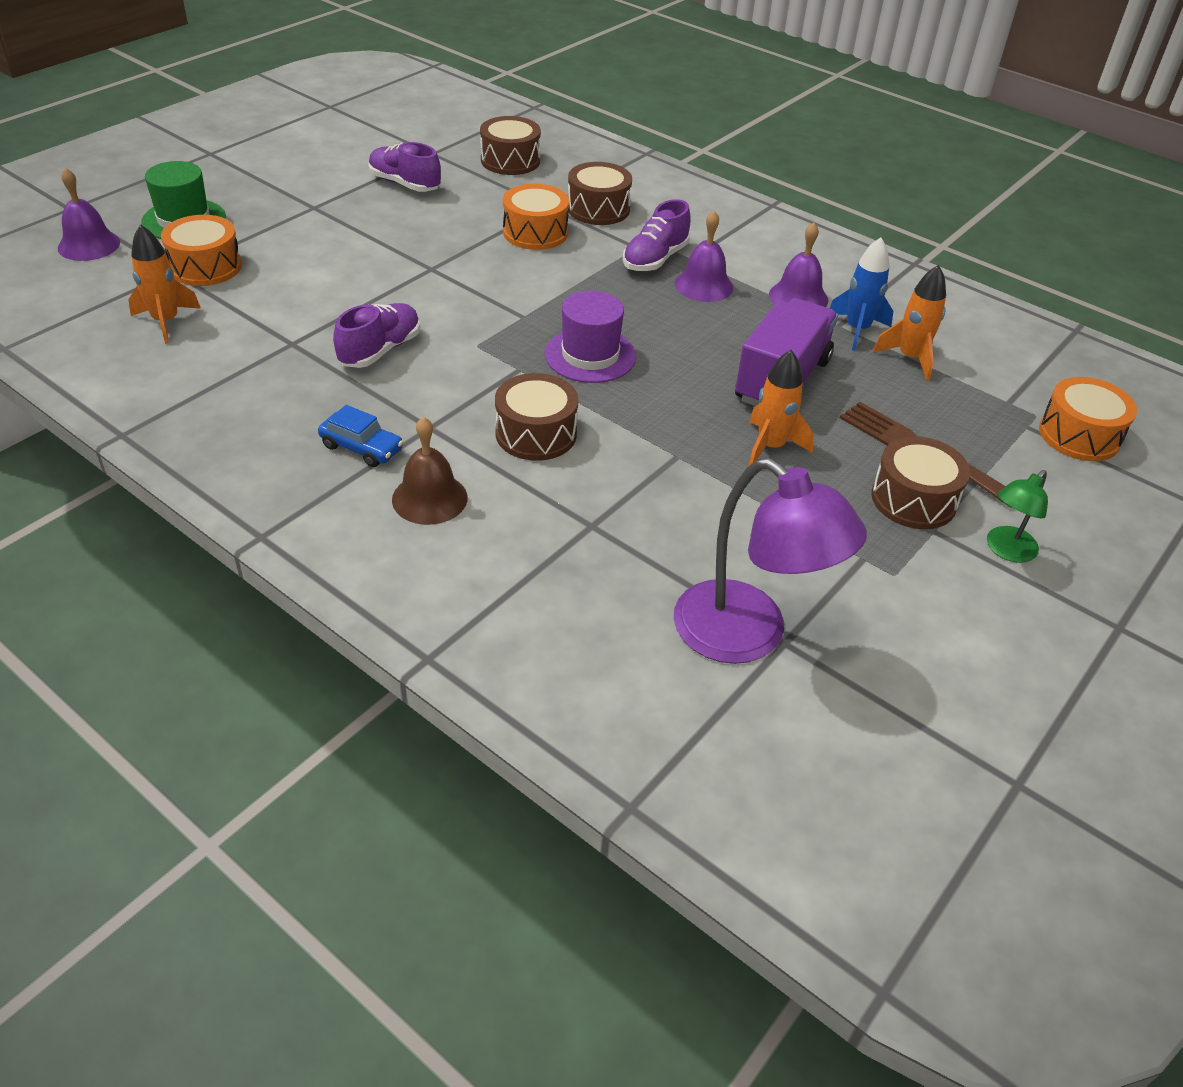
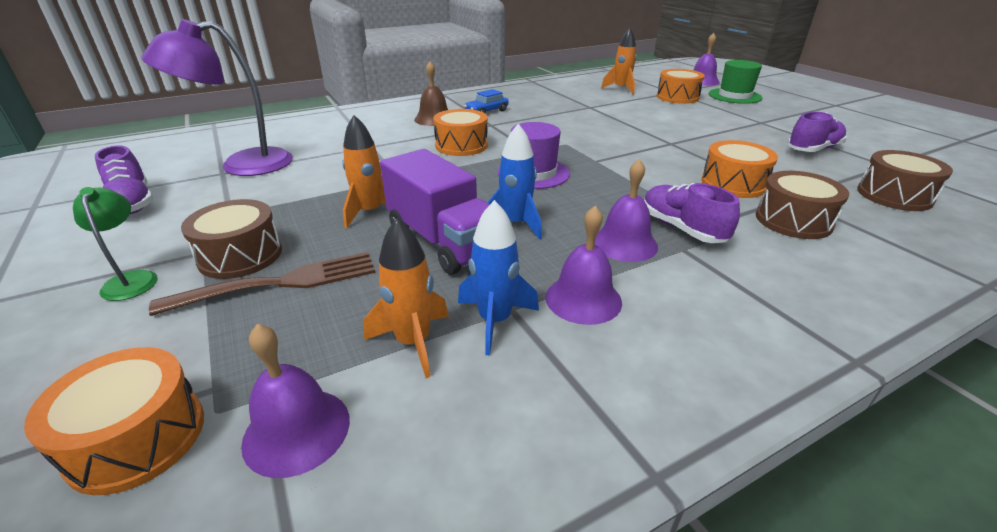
camera: 115 degrees right, 10 degrees down
purple shoe [333,303,420,368] -> purple shoe moved to [95,146,153,214]
brown drum [495,373,578,461] -> orange drum [433,109,488,156]
none -> purple bell [241,324,350,478]
none -> blue rocket [487,124,542,240]

